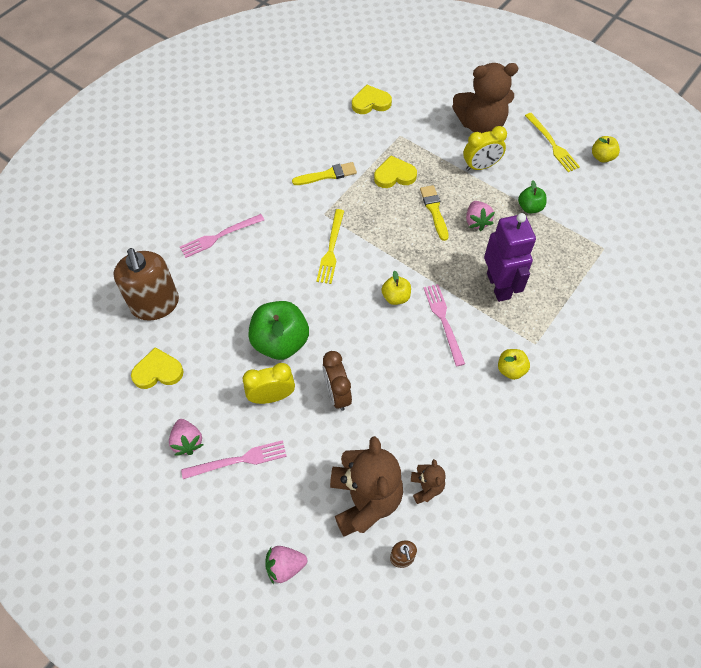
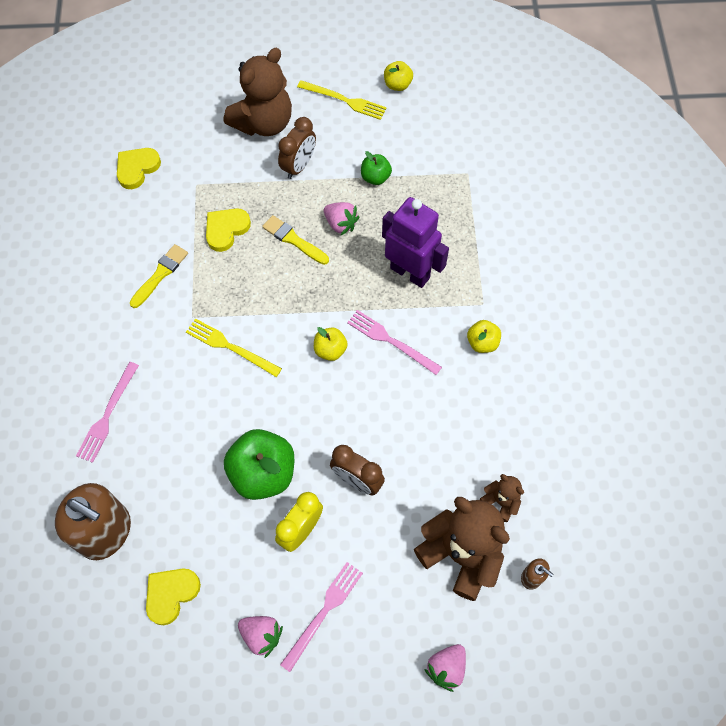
camera: 40 degrees left, 5 degrees up
yellow fork [316,209,344,284] -> yellow fork turned 150 degrees clockwise [186,318,282,377]
yellow clock [463,126,507,171] -> brown clock [278,117,316,179]

